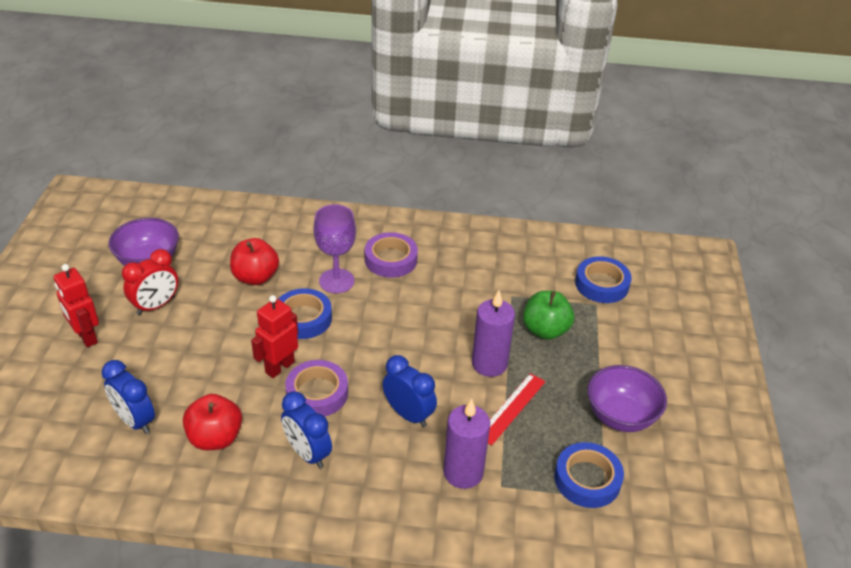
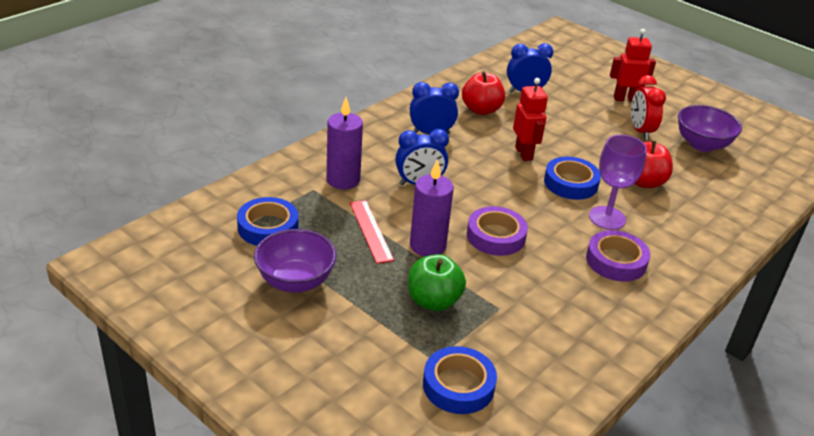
camera: 125 degrees right, 5 degrees down
purple tape [285,360,348,417] -> purple tape moved to [467,206,528,256]

